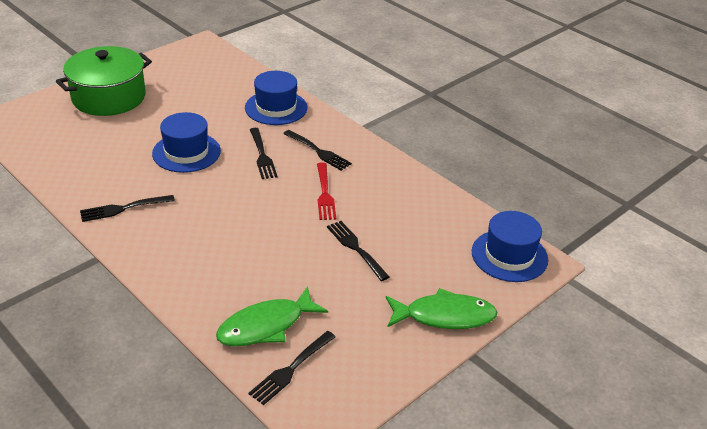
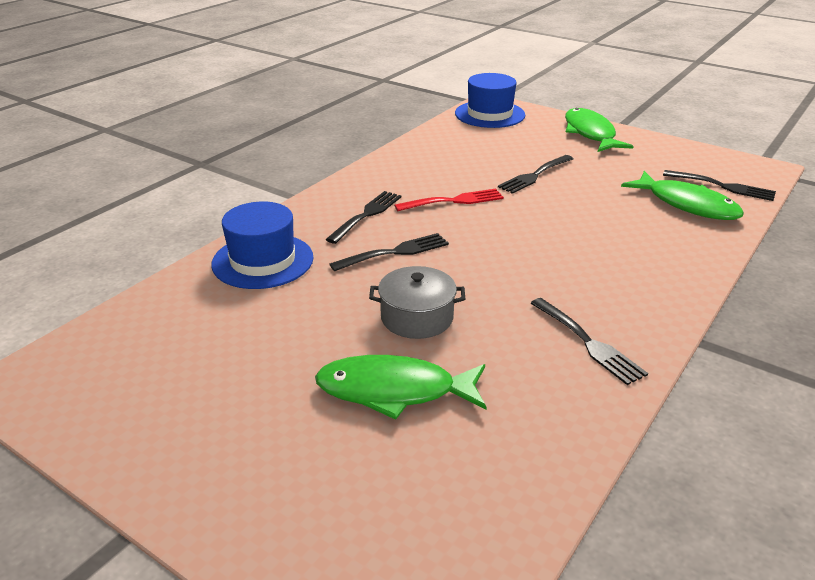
camera: 100 degrees left, 5 degrees down
green pot [56,46,152,116] -> none
blue hat [152,112,221,173] -> grey pot [369,266,465,339]
none -> green fish [315,355,487,420]

